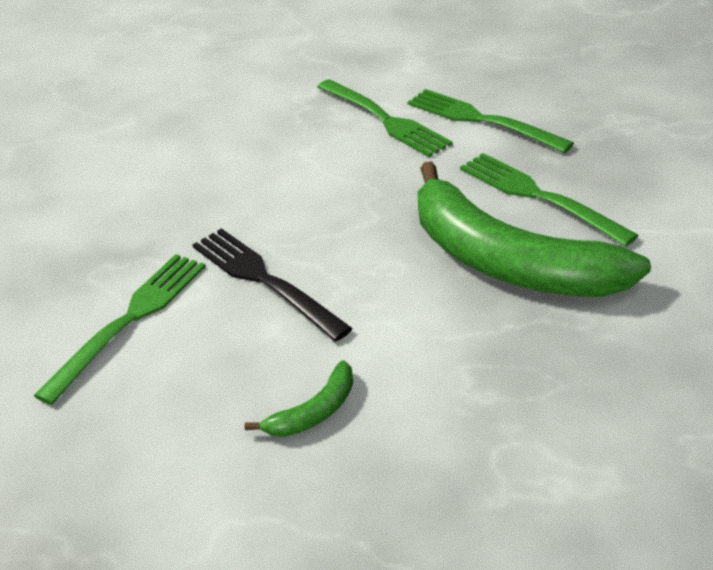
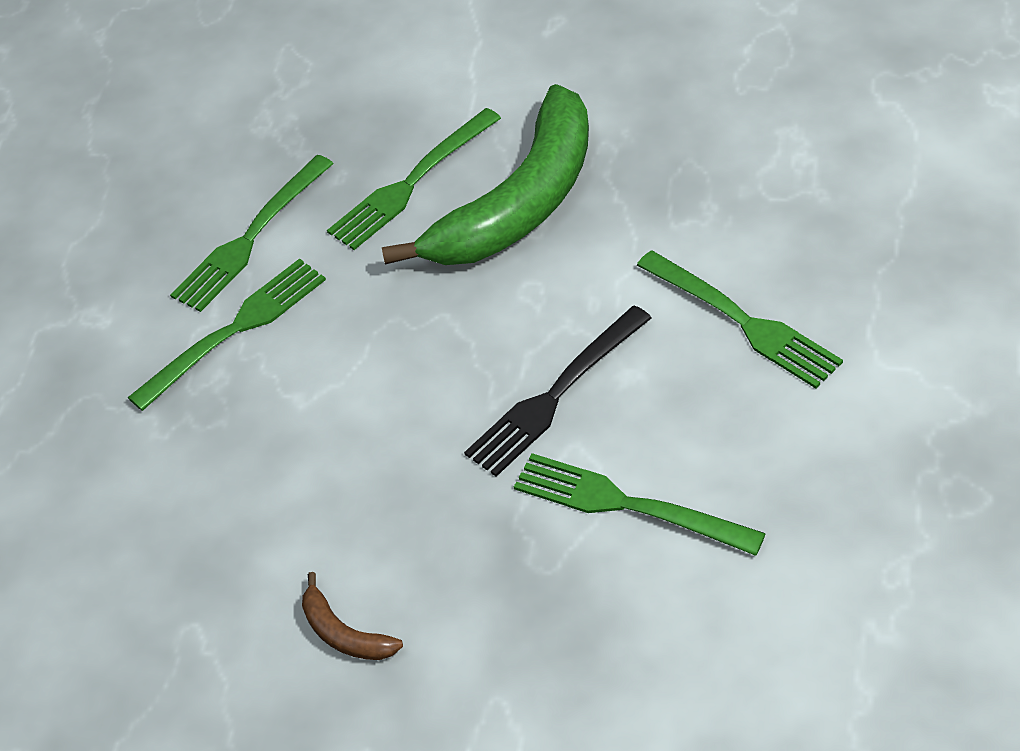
camera: 90 degrees left, 10 degrees up
green banana [244,360,353,437] -> green fork [637,250,843,388]
none -> brown banana [302,572,403,660]

